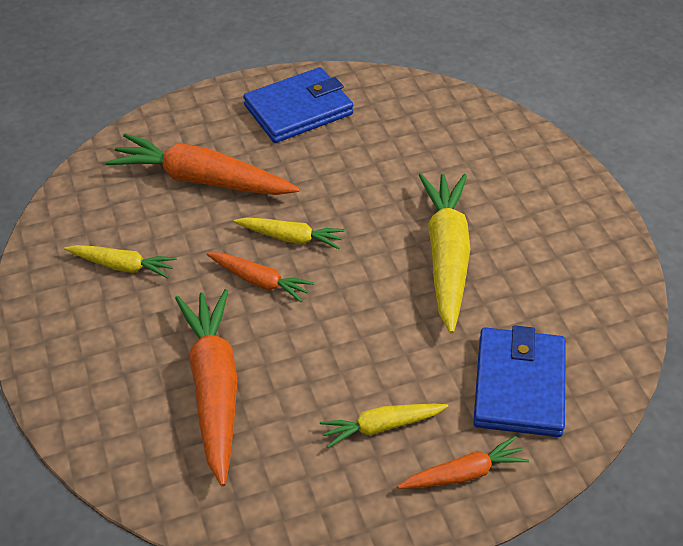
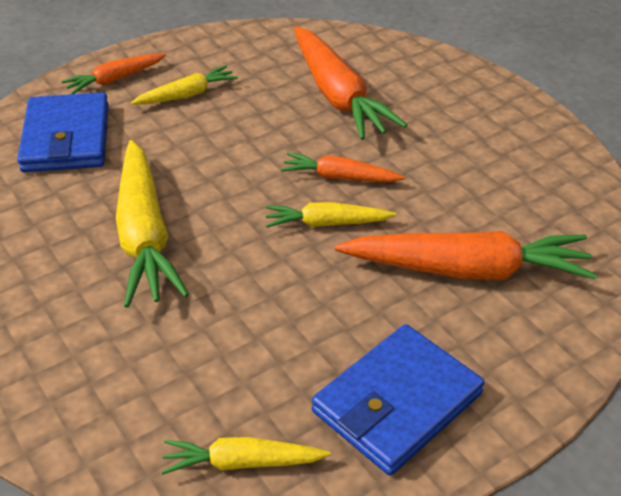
camera: 165 degrees right, 5 degrees down
yellow carrot [64,245,177,278] -> yellow carrot moved to [161,437,331,475]

